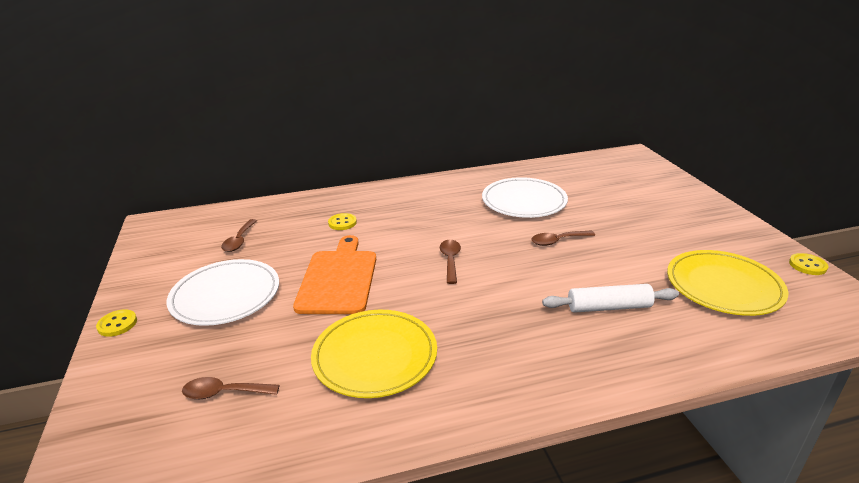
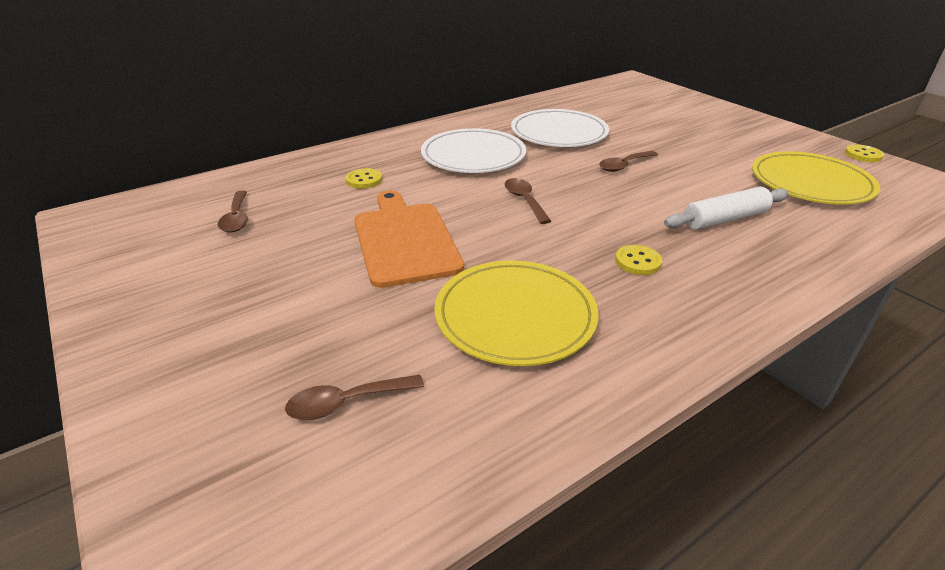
camera: 20 degrees left, 5 degrees up
yellow button [96,309,137,337] -> yellow button moved to [615,245,662,275]
white plate [167,259,279,326] -> white plate moved to [421,128,526,173]

